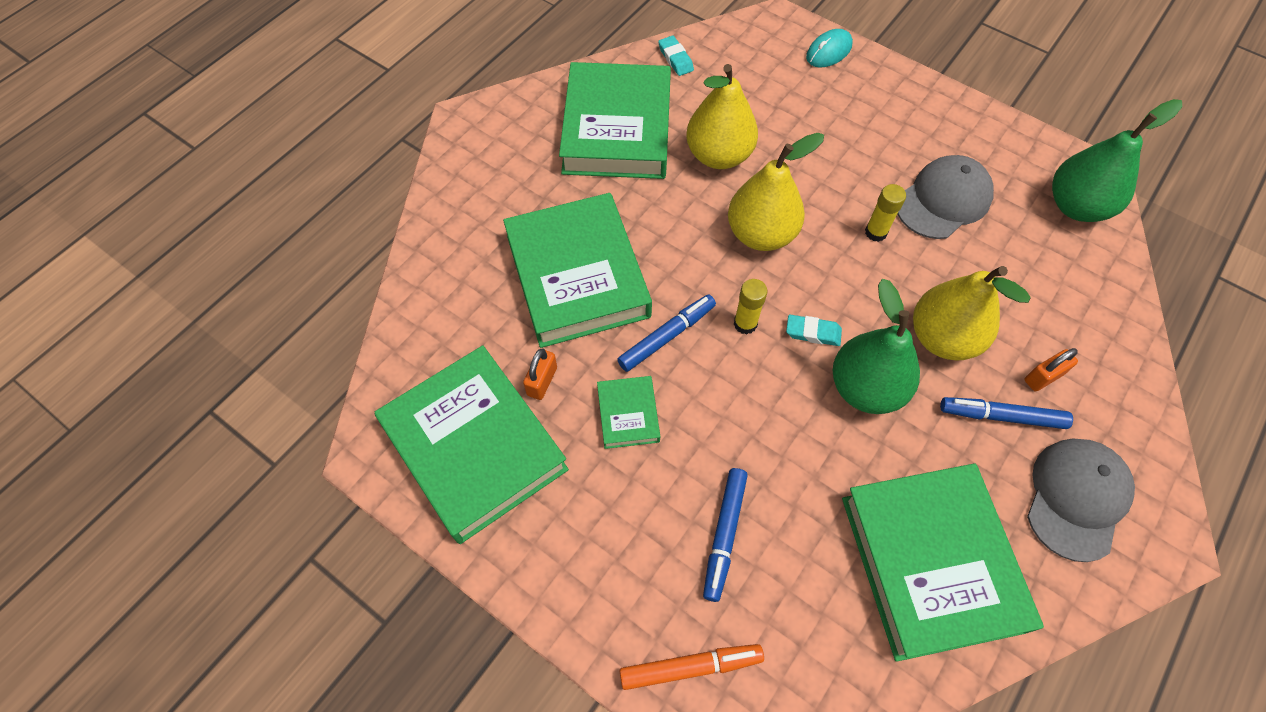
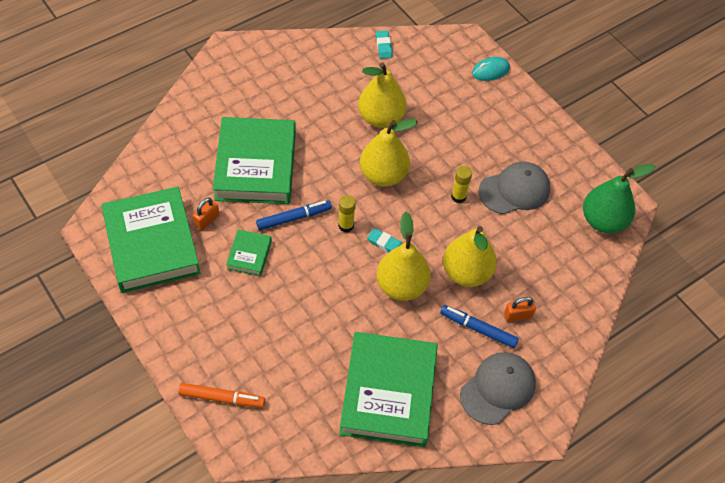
camera: 15 degrees right, 5 degrees down
green book [559,62,671,179] -> none
blue marker [703,468,748,602] -> none
green pear [833,279,920,414] -> yellow pear [376,212,431,301]

